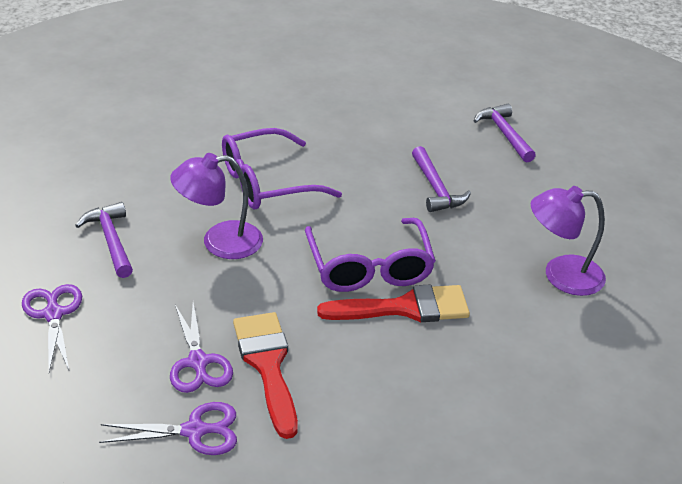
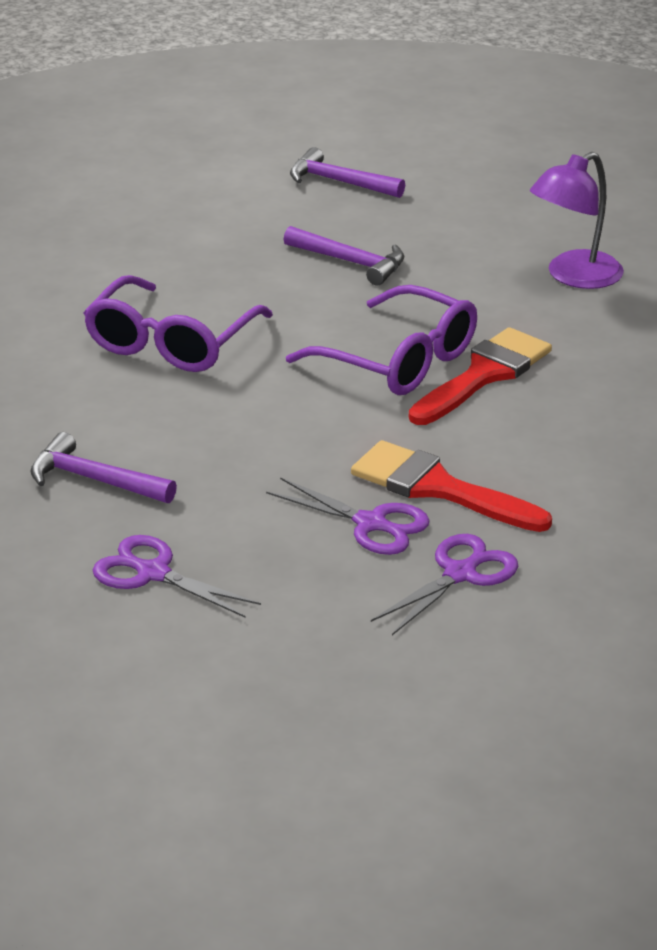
camera: 40 degrees left, 5 degrees down
purple lamp [170,153,263,259] -> none

